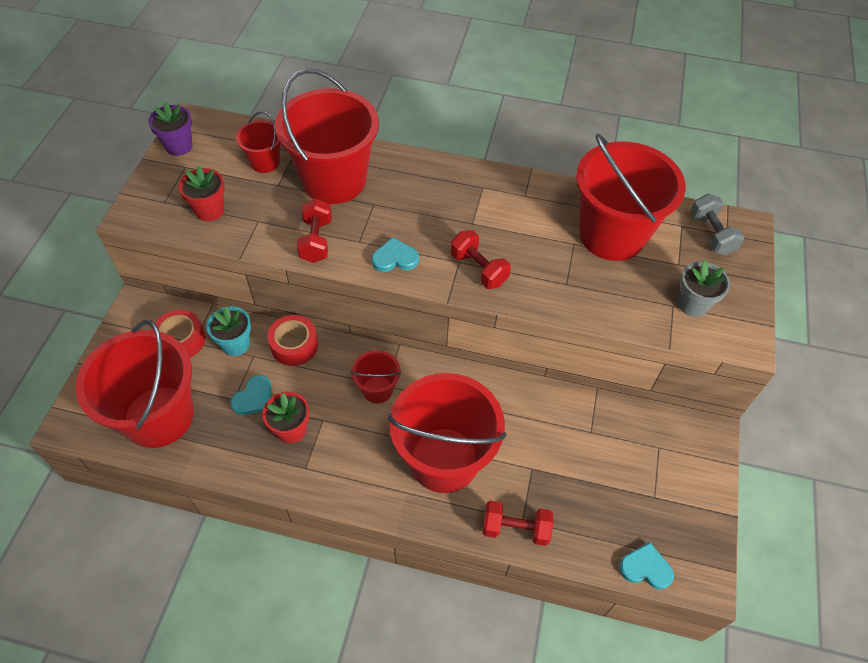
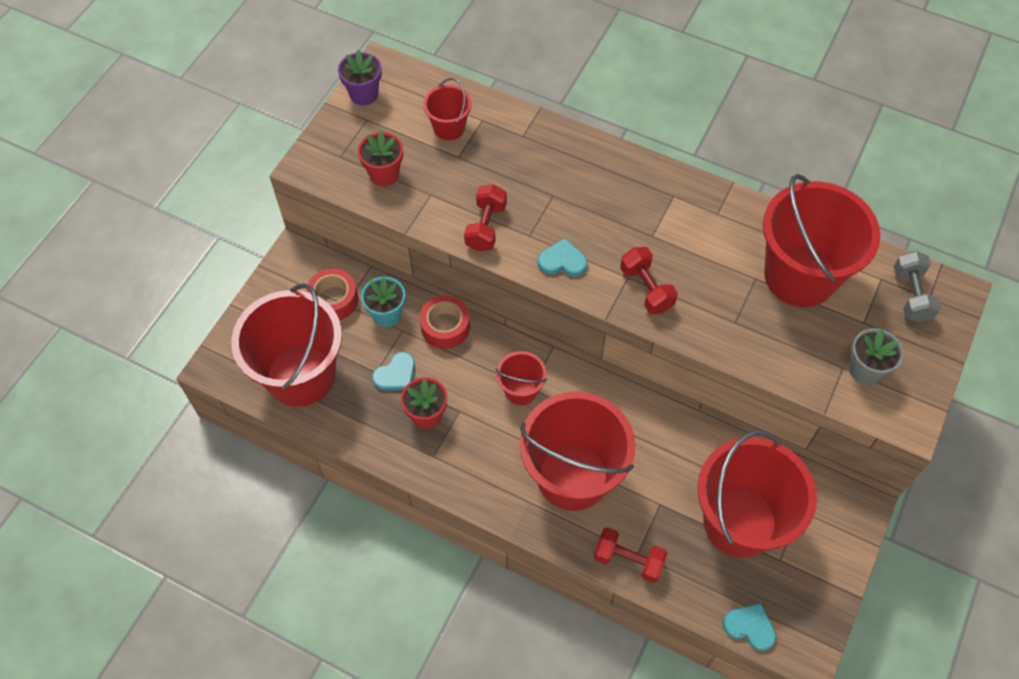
camera: 15 degrees right, 5 degrees up
red bucket [275,69,379,204] -> red bucket moved to [698,430,817,558]

